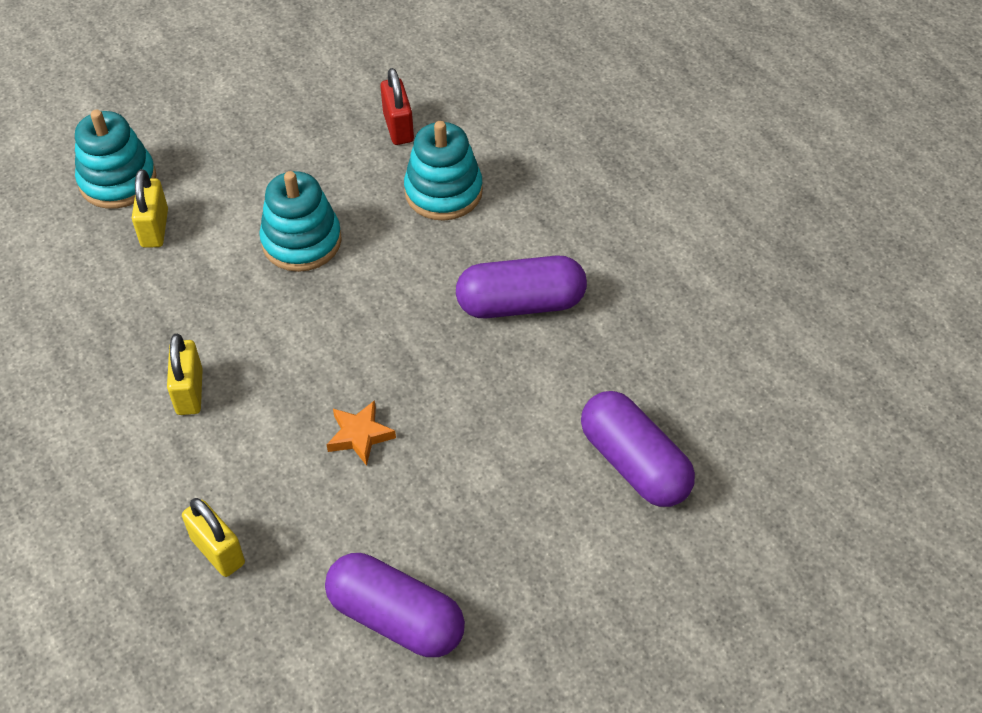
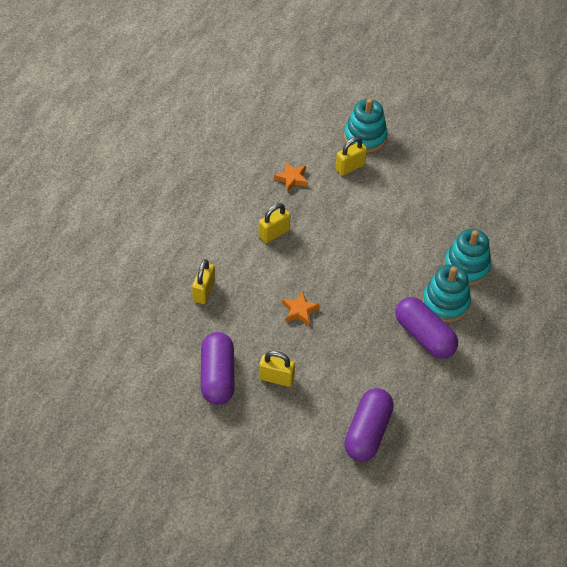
camera: 55 degrees right, 0 degrees up
turquoise stacking toy [259,171,342,272] -> turquoise stacking toy moved to [422,264,471,322]
red padlock [380,68,414,145] -> none
none -> yellow padlock [259,351,295,387]
none -> orange star [274,162,308,192]

